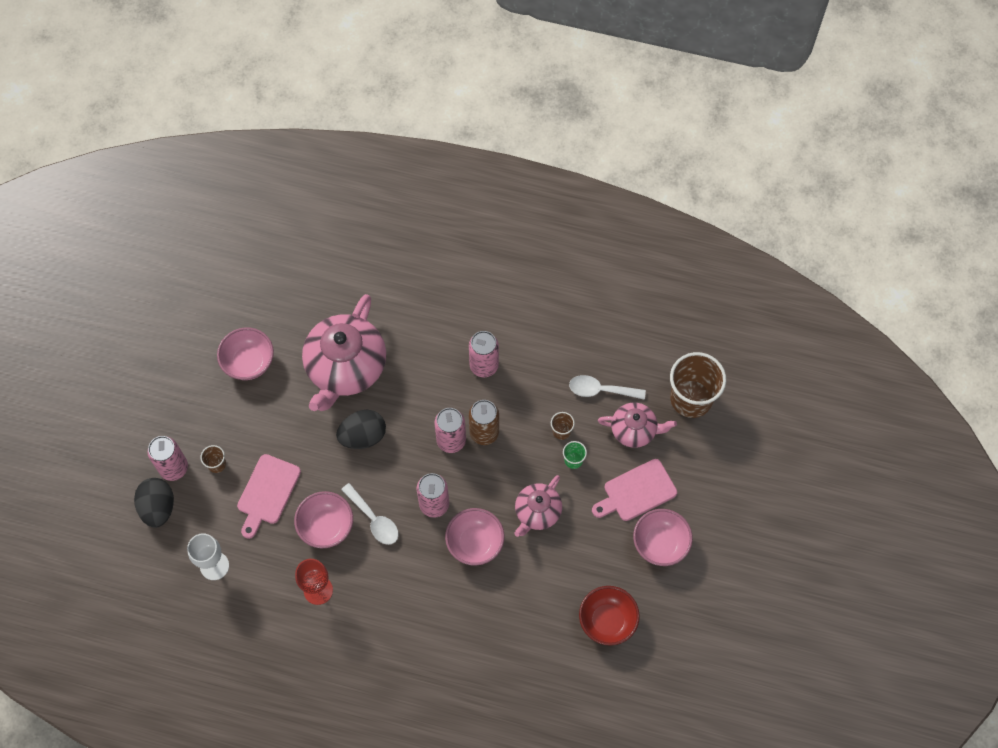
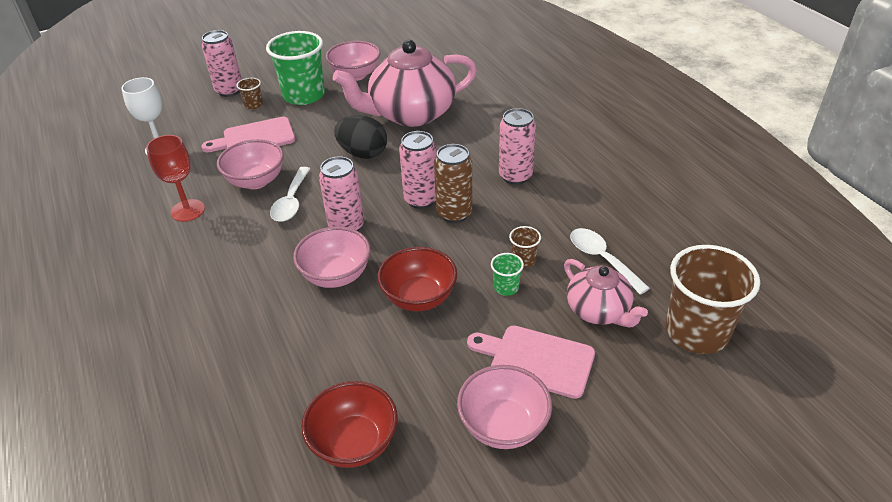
camera: 50 degrees right, 25 degrees down
black egg [134,478,174,528] -> none
pink teapot [514,475,562,537] -> red bowl [377,247,457,311]
none -> green cup [266,31,325,105]

